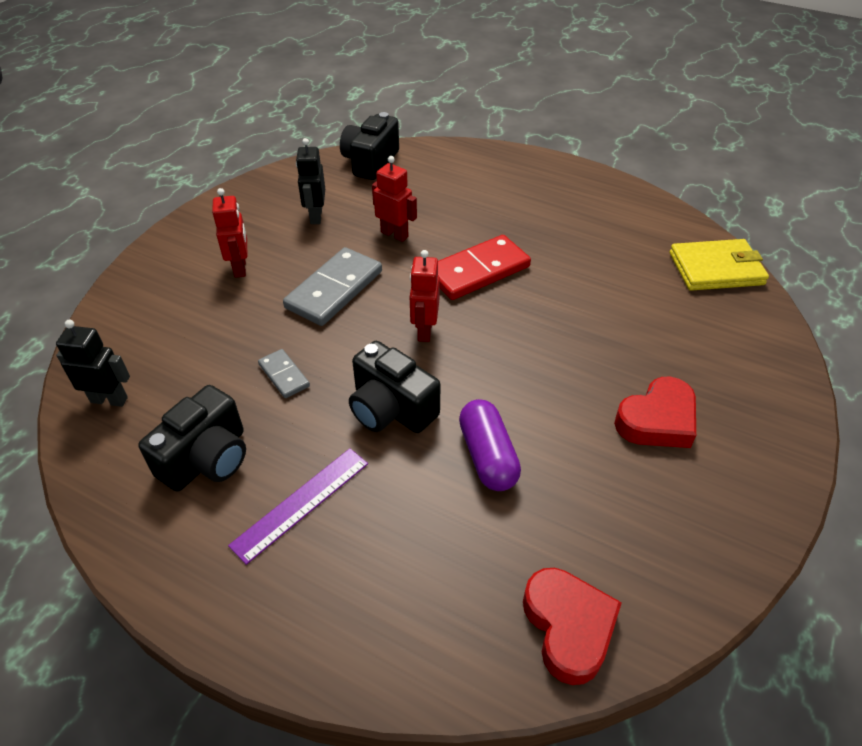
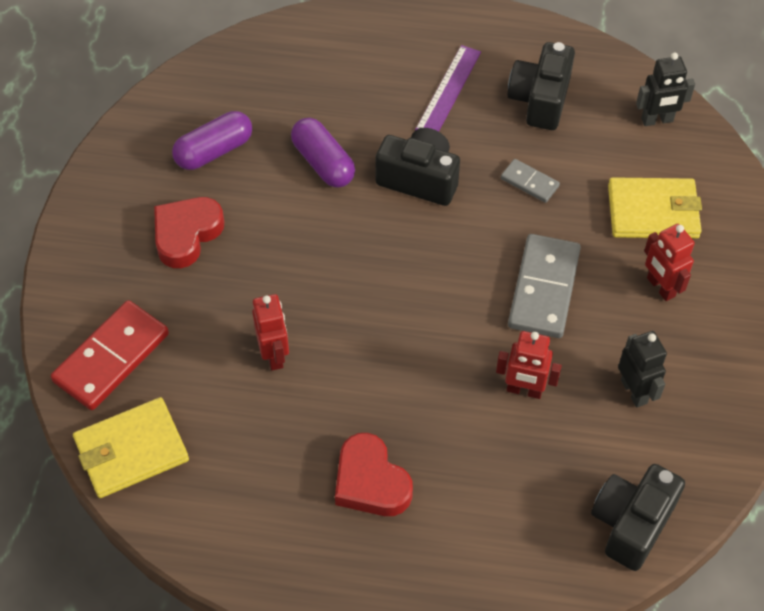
camera: 160 degrees right, 10 degrees up
black camera [340,112,399,180] -> black camera turned 150 degrees counterclockwise [591,464,685,571]
red robot [410,250,440,342] -> red robot moved to [252,294,289,371]
red domino [438,235,531,300] -> red domino moved to [51,300,169,410]
red heart [523,568,622,685] -> red heart moved to [335,433,413,516]
none -> purple capsule [172,111,252,170]
none -> yellow wallet [608,177,702,239]

